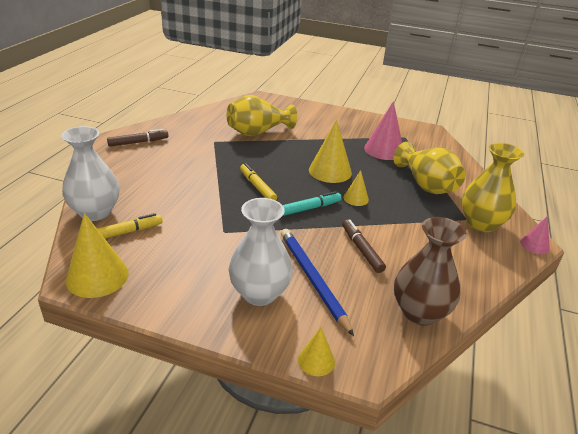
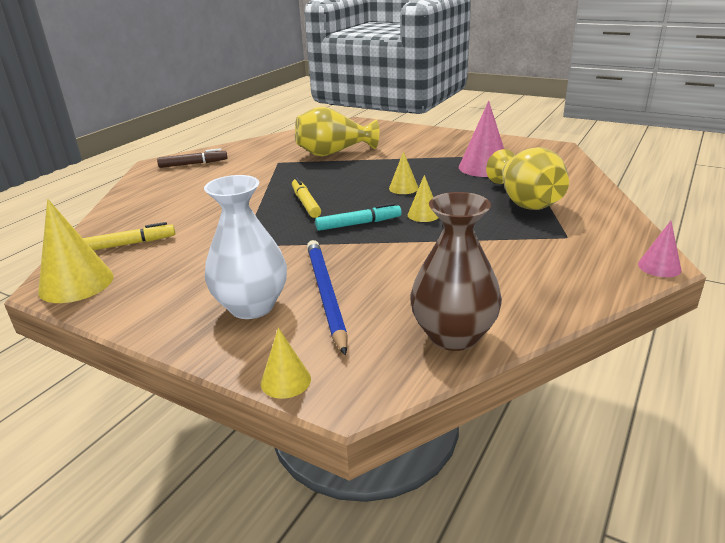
camera: 15 degrees right, 5 degrees down
white vase [61,126,119,221] -> none
yellow cone [309,119,352,183] -> yellow cone [389,151,418,194], size x0.55
brown marker [342,219,386,273] -> none
yellow vase [462,143,524,232] -> none

